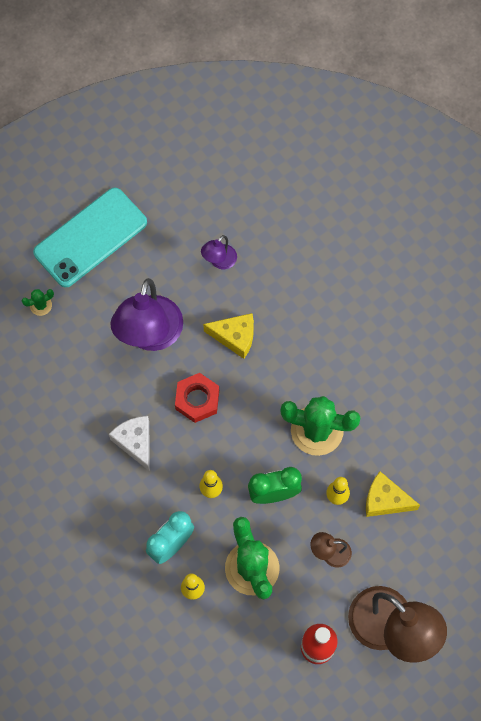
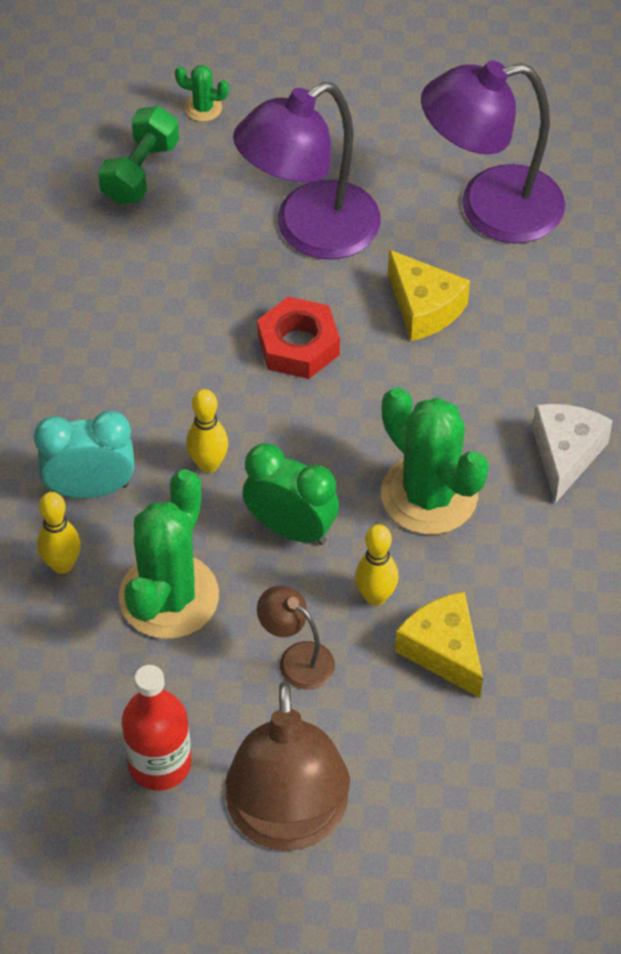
camera: 40 degrees right, 15 degrees down
turquoise phone [33,187,147,288] -> none
white cheese [109,416,149,471] -> white cheese moved to [532,404,613,503]
purple lamp [201,235,237,269] -> purple lamp [421,60,565,243], size x2.14
none -> green dumbbell [98,106,179,204]

